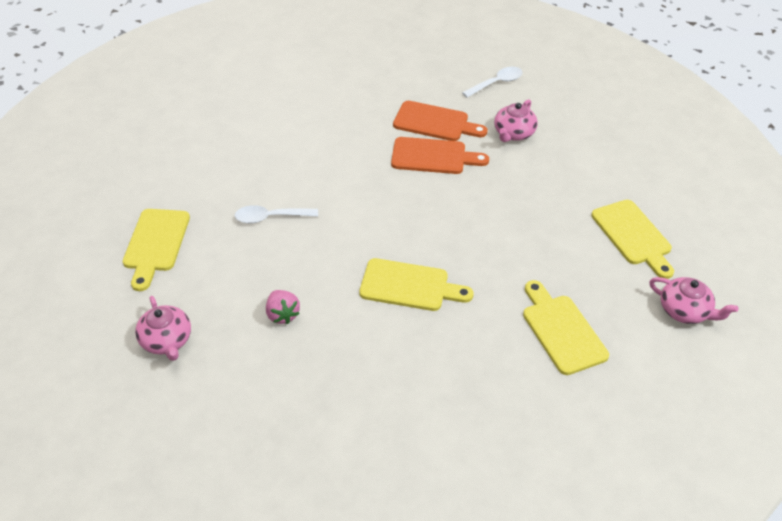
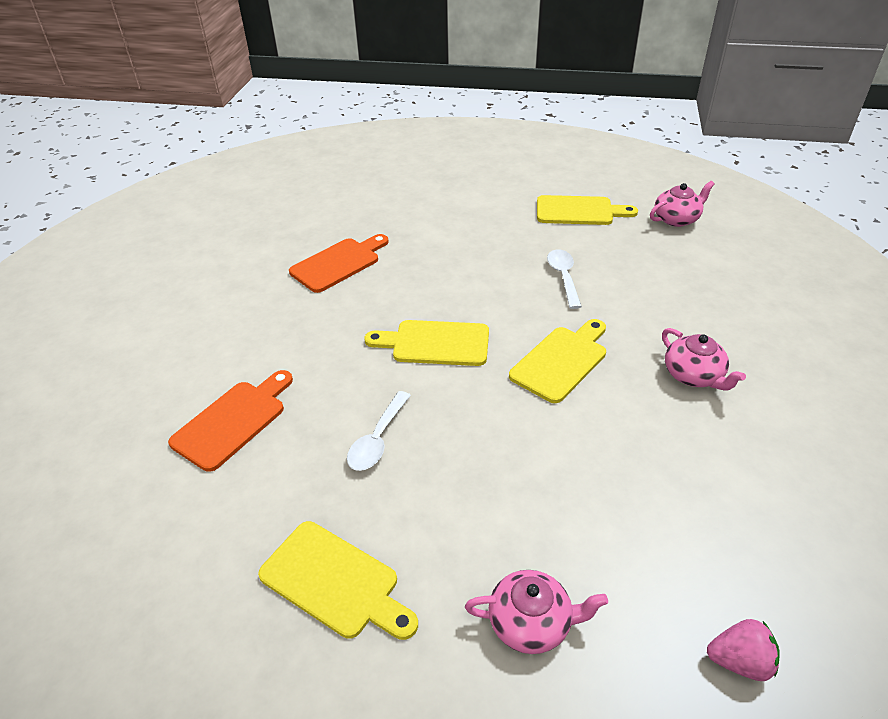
camera: 60 degrees left, 5 degrees down
pink strawberry [266,290,300,324] -> pink strawberry moved to [707,619,780,681]
orange cutting board [391,137,489,174] -> orange cutting board moved to [168,370,293,472]
white spoon [462,67,522,97] -> white spoon moved to [547,249,582,309]
pink teapot [494,99,538,142] -> pink teapot moved to [662,328,746,391]
yellow cutting board [523,280,609,375] -> yellow cutting board moved to [364,320,489,366]

